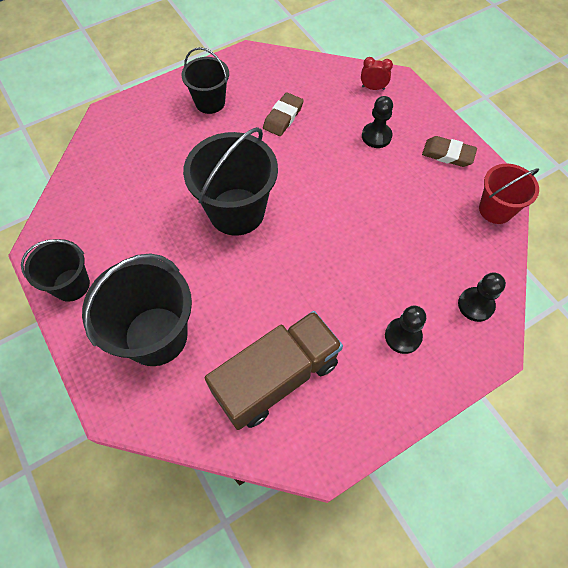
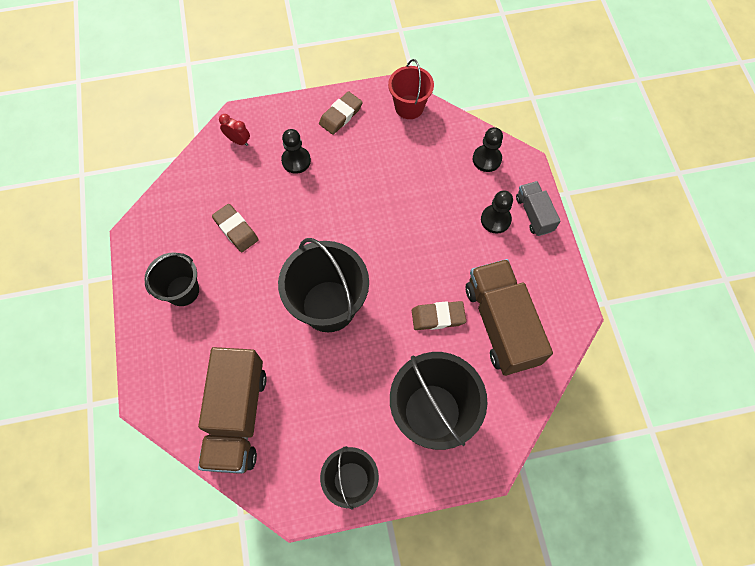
camera: 70 degrees left, 5 degrees up
red clock [361,57,393,90] -> red clock turned 90 degrees clockwise [219,114,250,146]
none -> brown truck [198,347,267,474]
none -> brown eraser [412,301,466,330]
none -> grey truck [516,181,561,236]

